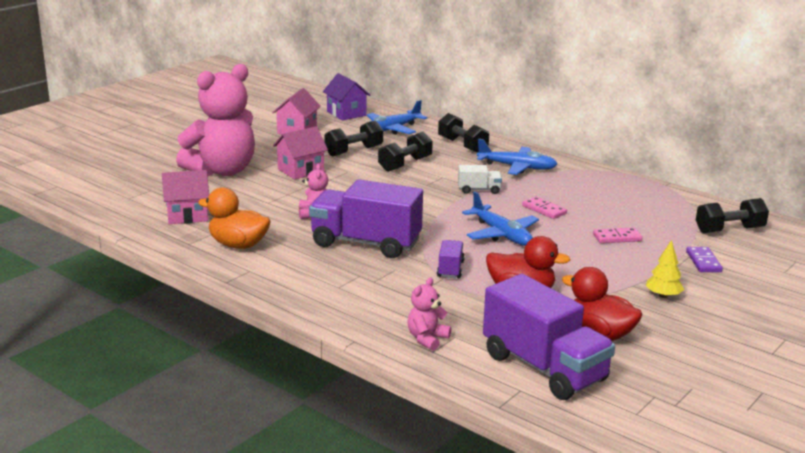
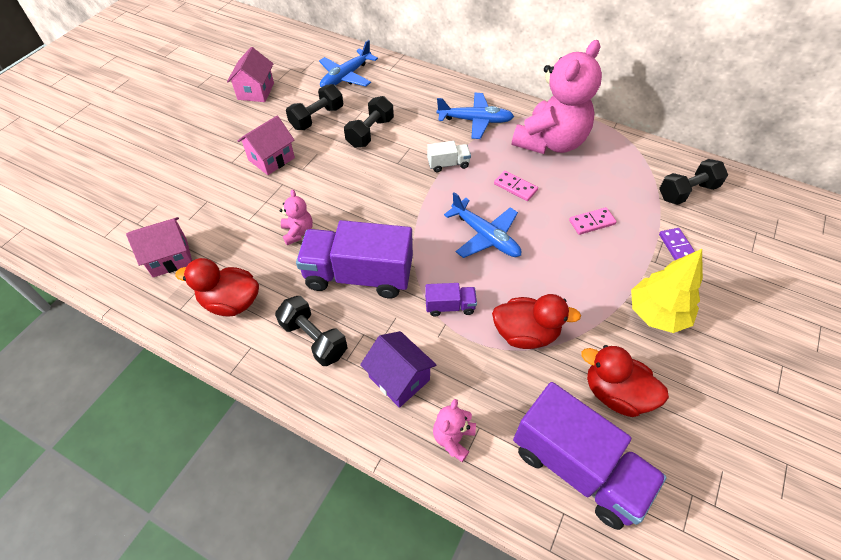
camera: 10 degrees left, 30 degrees up
pink teddy bear [176,64,255,176] -> pink teddy bear moved to [512,40,602,154]
orange duck [198,187,271,249] -> red duck [175,258,259,317]
purple house [323,73,371,120] -> purple house moved to [360,331,437,408]
purple truck [437,240,465,278] -> purple truck turned 90 degrees clockwise [425,283,477,317]
black dumbbell [438,113,489,153] -> black dumbbell moved to [275,296,348,366]
yellow tree [646,240,684,298] -> yellow tree [631,249,703,333], size x1.78

